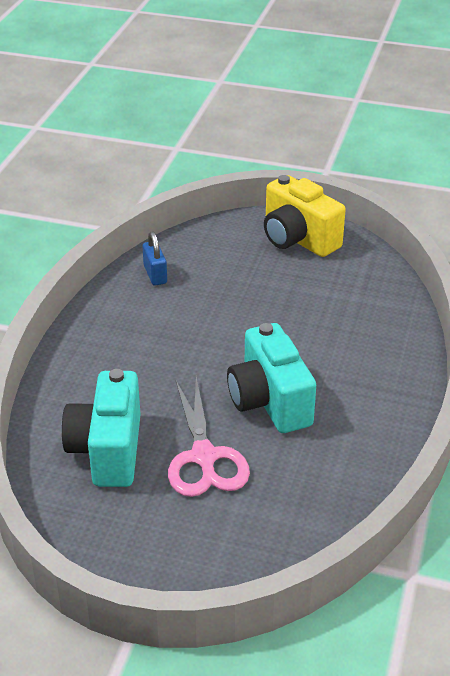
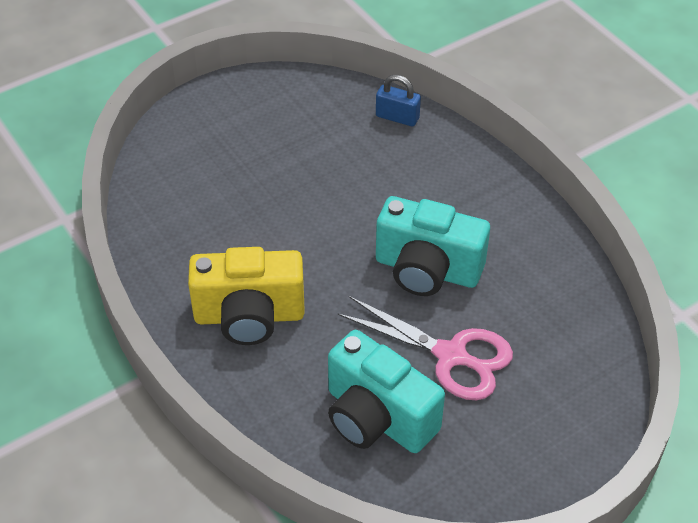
camera: 50 degrees left, 10 degrees up
blue padlock [142,231,167,286] -> blue padlock moved to [376,74,421,126]
yellow camera [264,175,346,257] -> yellow camera moved to [188,247,305,345]

